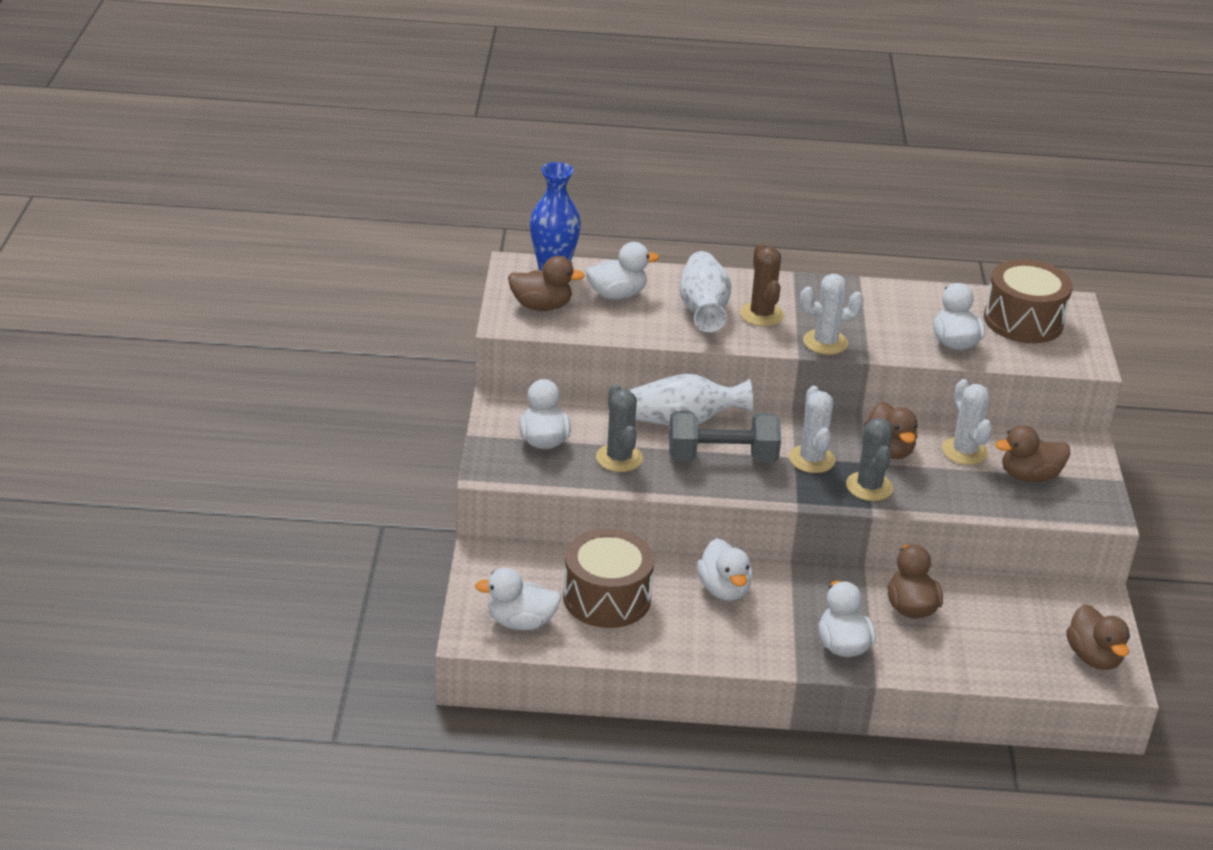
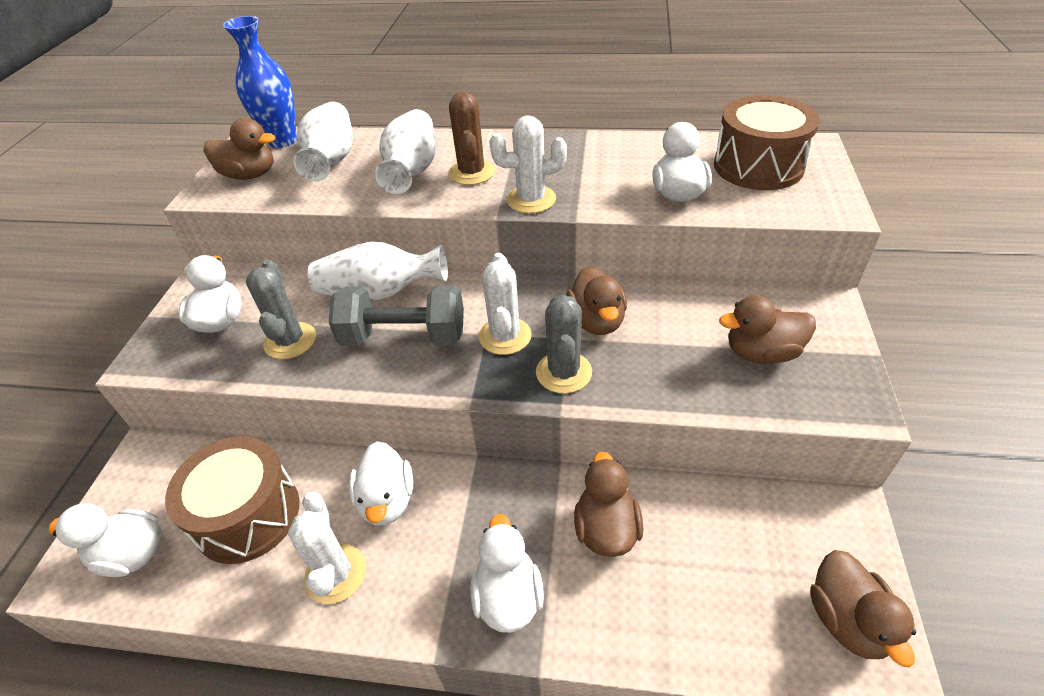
camera: 10 degrees right, 10 degrees up
white duck [586,242,659,300] -> white vase [293,102,353,181]
white cactus [942,379,992,465] -> white cactus moved to [288,492,366,604]

